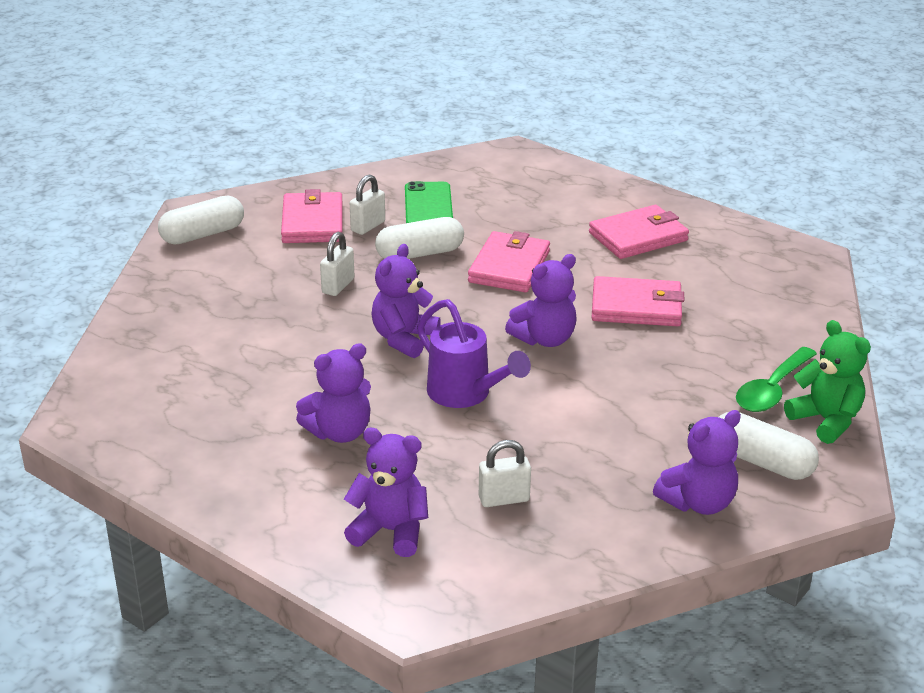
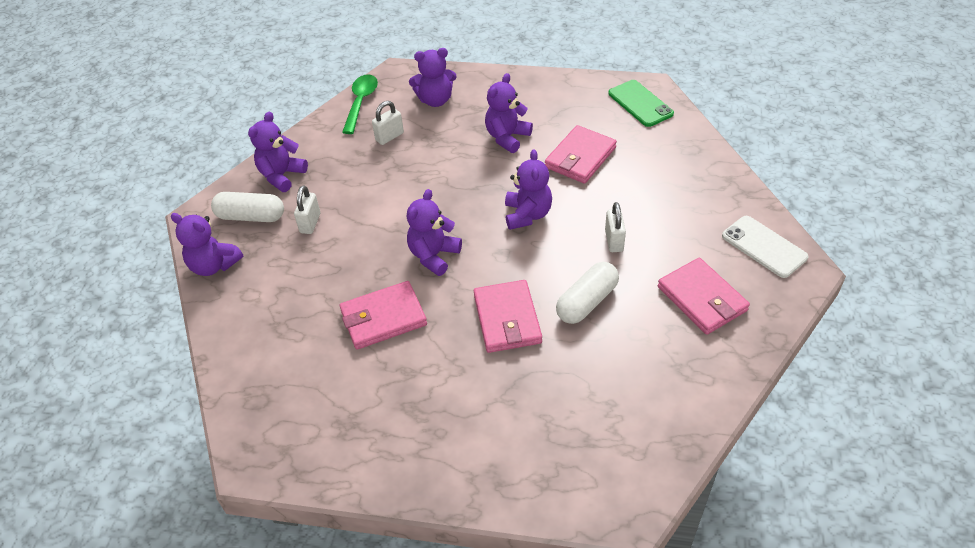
camera: 155 degrees right, 15 degrees up
white capsule [158,196,244,244] -> white phone [722,216,808,278]
white padlock [350,174,385,235] -> white padlock moved to [294,185,320,234]
green phone [405,181,453,223] -> green phone moved to [608,80,674,127]
purple watering can [417,299,531,408] -> none
pink wallet [589,205,689,259] -> pink wallet moved to [545,125,617,184]
green spoon [736,347,817,412] -> green spoon moved to [342,74,378,134]
green teddy bear [784,320,871,444] -> purple teddy bear [171,213,243,276]

